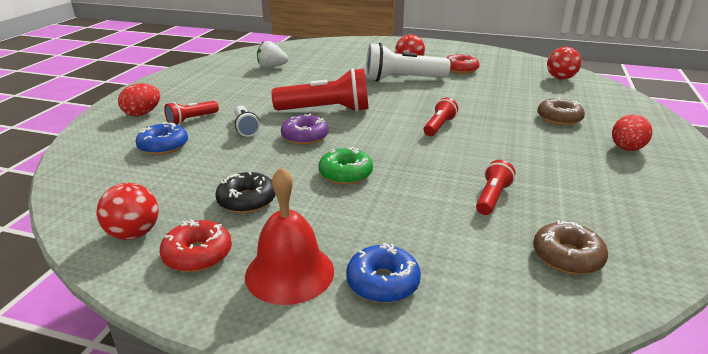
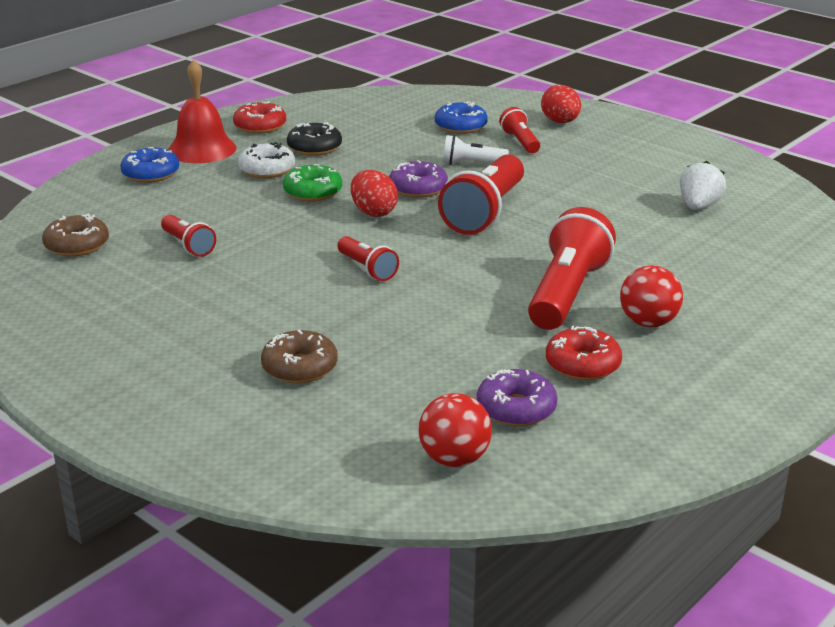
camera: 115 degrees right, 0 degrees up
red ball [97,183,159,240] -> none
white flashlight [366,43,450,82] -> red flashlight [528,207,616,330]
red egg [612,114,652,151] -> red egg moved to [351,170,398,217]
none -> white donut [238,142,295,178]
none -> purple donut [477,369,557,426]

